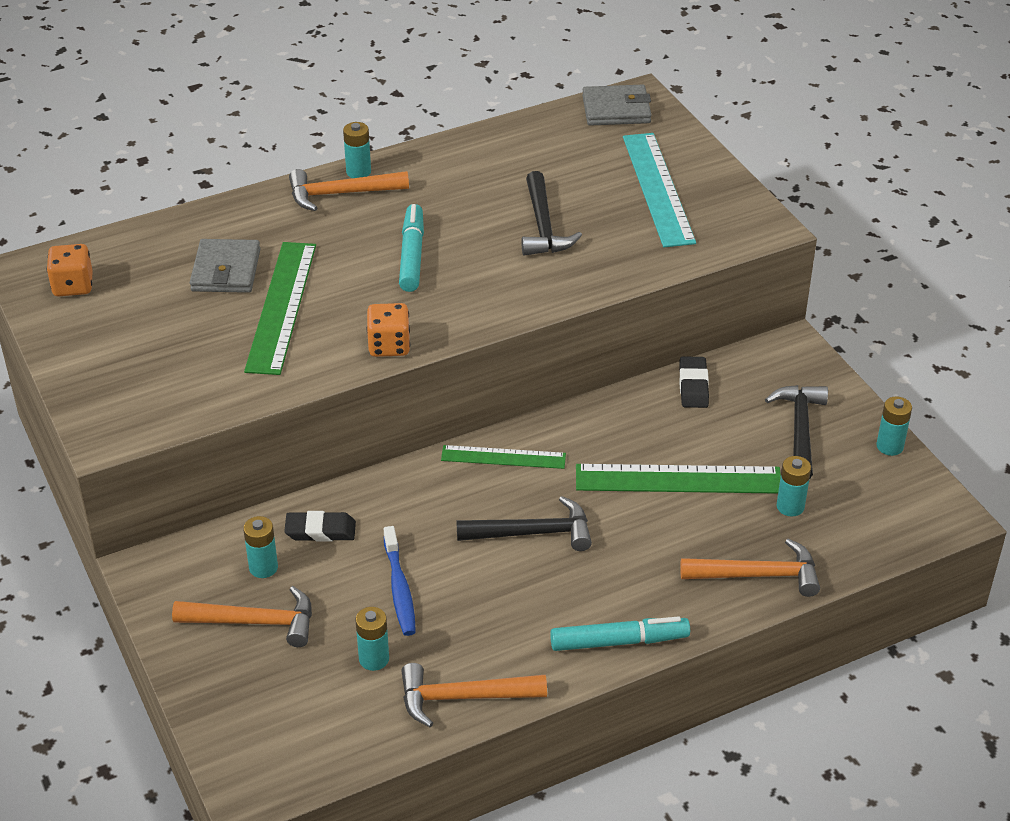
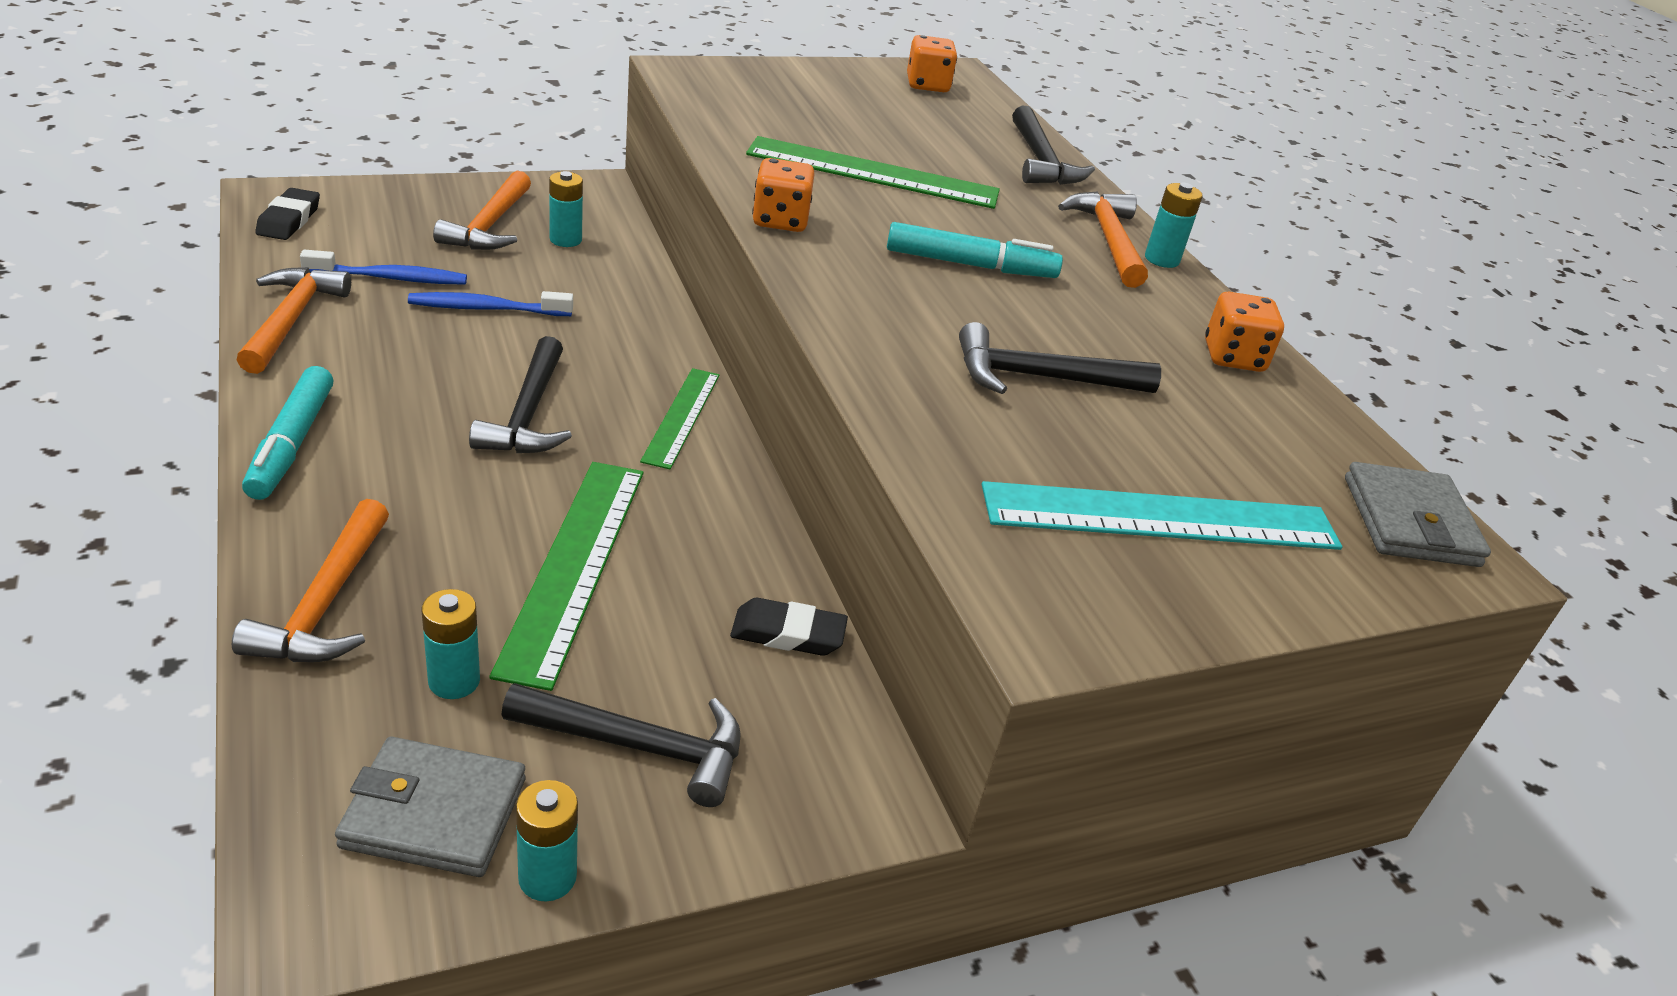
camera: 90 degrees right, 5 degrees down
grey wallet [190,239,260,293] -> grey wallet moved to [335,737,526,877]
black eraser [284,511,356,542] -> black eraser moved to [255,188,320,240]
turquoise battery [356,607,389,671] -> blue toothbrush [300,250,467,285]
none -> black hammer [1012,105,1095,185]
none -> orange dice [1205,292,1284,372]

